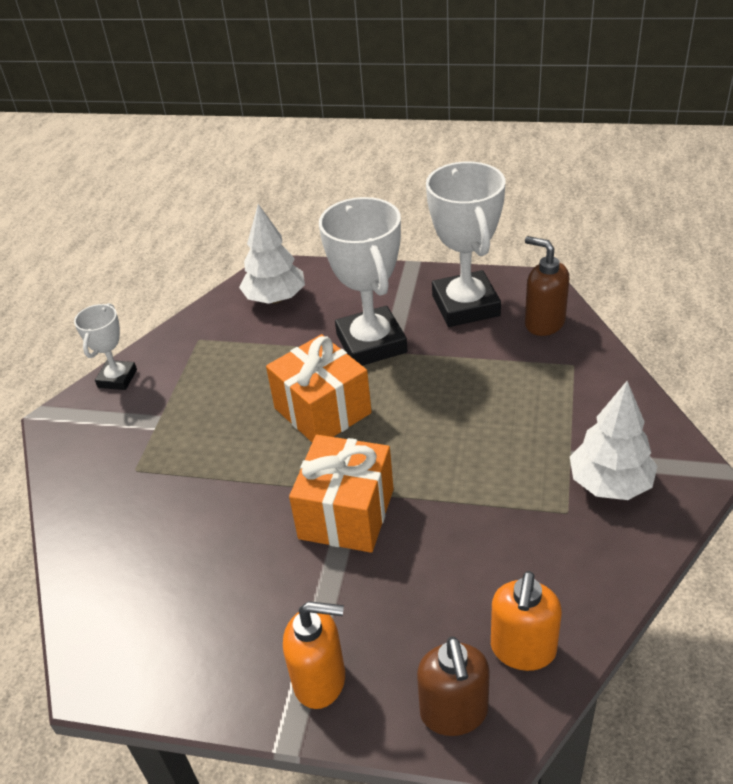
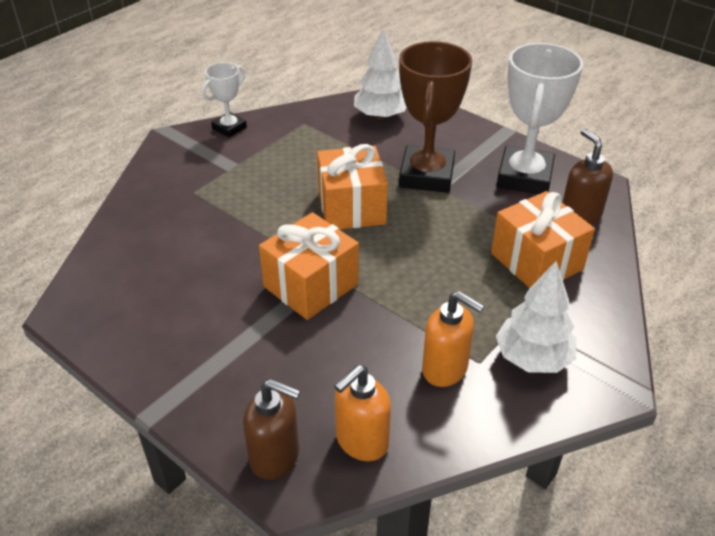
camera: 25 degrees right, 0 degrees up
orange soap dispenser [283,601,345,709] -> orange soap dispenser moved to [422,291,485,387]
white trophy [319,197,407,366] -> brown trophy [399,41,472,193]
brown soap dispenser [417,636,490,736] -> brown soap dispenser turned 90 degrees counterclockwise [243,379,301,480]
none -> orange gift [491,191,595,288]

